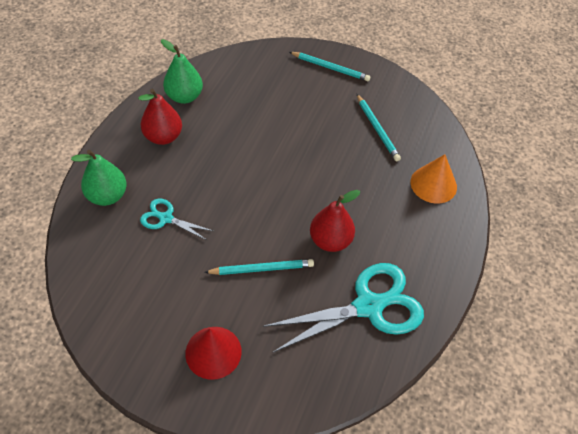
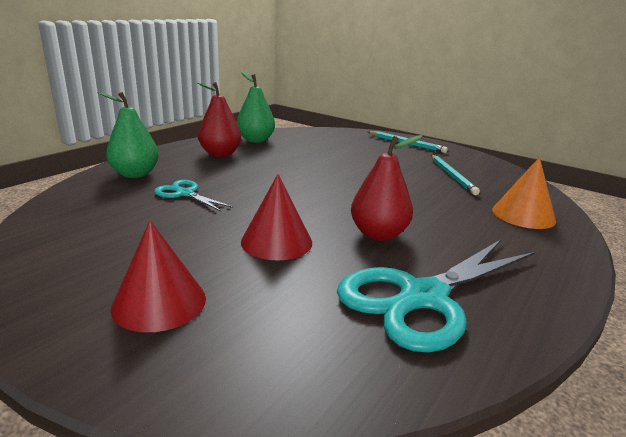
camera: 15 degrees right, 30 degrees down
turquoise pencil [204,259,314,275] -> red cone [241,174,312,260]
turquoise scissors [262,263,424,353] -> turquoise scissors turned 150 degrees clockwise [337,239,535,353]

